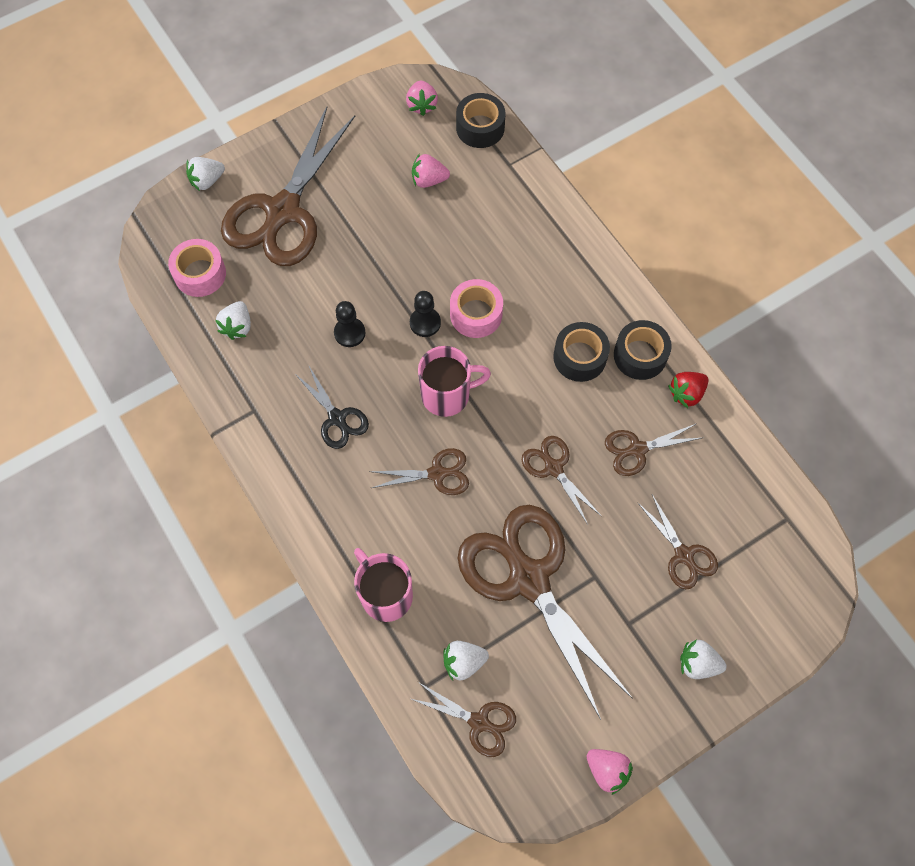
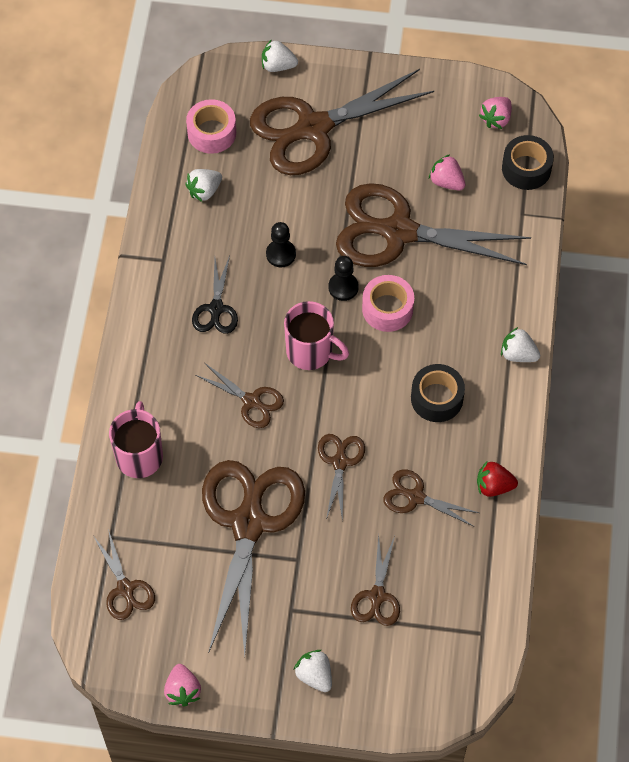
camera: 40 degrees right, 5 degrees down
white strawberry [443,641,489,681] -> white strawberry moved to [501,327,540,362]
black tape [614,320,672,380] -> none
none -> brown scissors [336,183,531,267]

